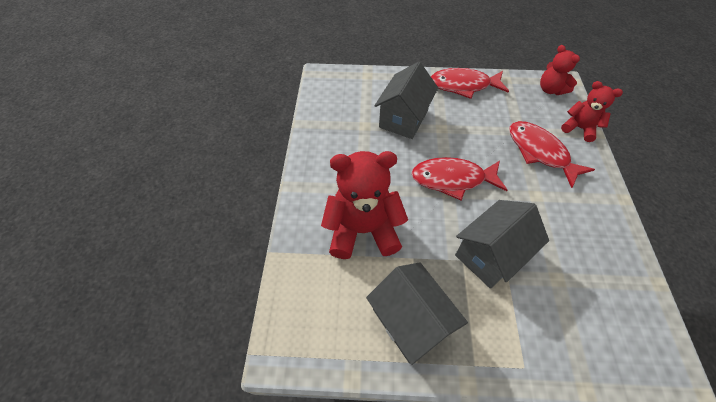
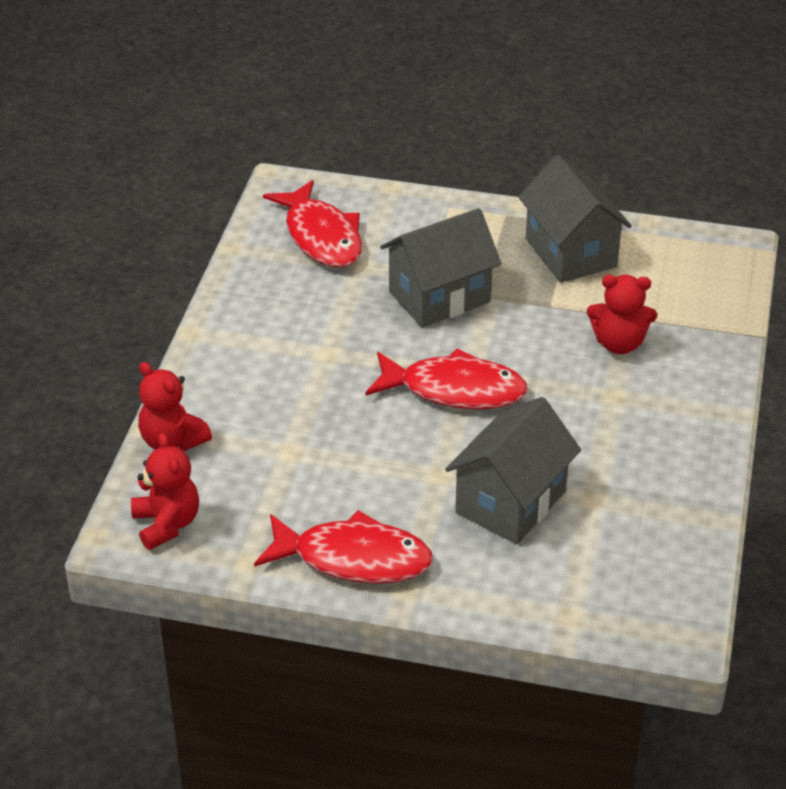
camera: 170 degrees left, 15 degrees down
red teddy bear [321,151,408,259] -> red teddy bear [587,275,657,354], size x0.57
red fish [509,121,595,188] -> red fish moved to [263,180,362,267]

